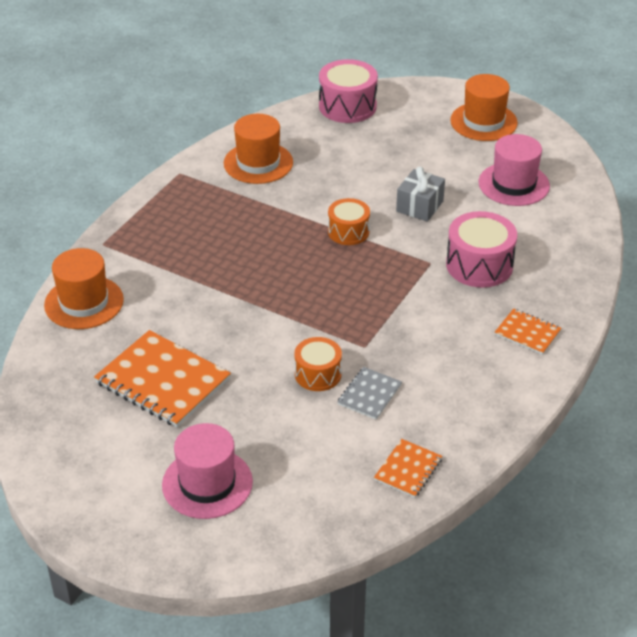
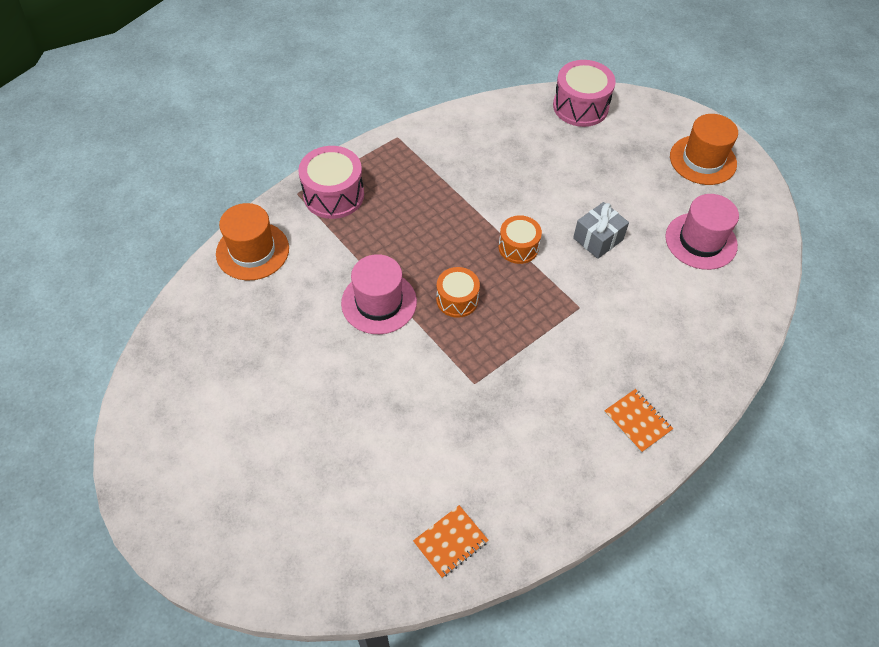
camera: 20 degrees right, 15 degrees up
orange notebook [94,330,231,427] -> none
pink hat [162,423,253,519] -> pink hat moved to [341,254,417,334]
orange hat [224,114,293,184] -> none
orange drum [294,337,342,391] -> orange drum moved to [436,267,480,318]
grey notebook [337,367,402,420] -> none
pink drum [446,211,517,288] -> pink drum moved to [298,146,364,219]

